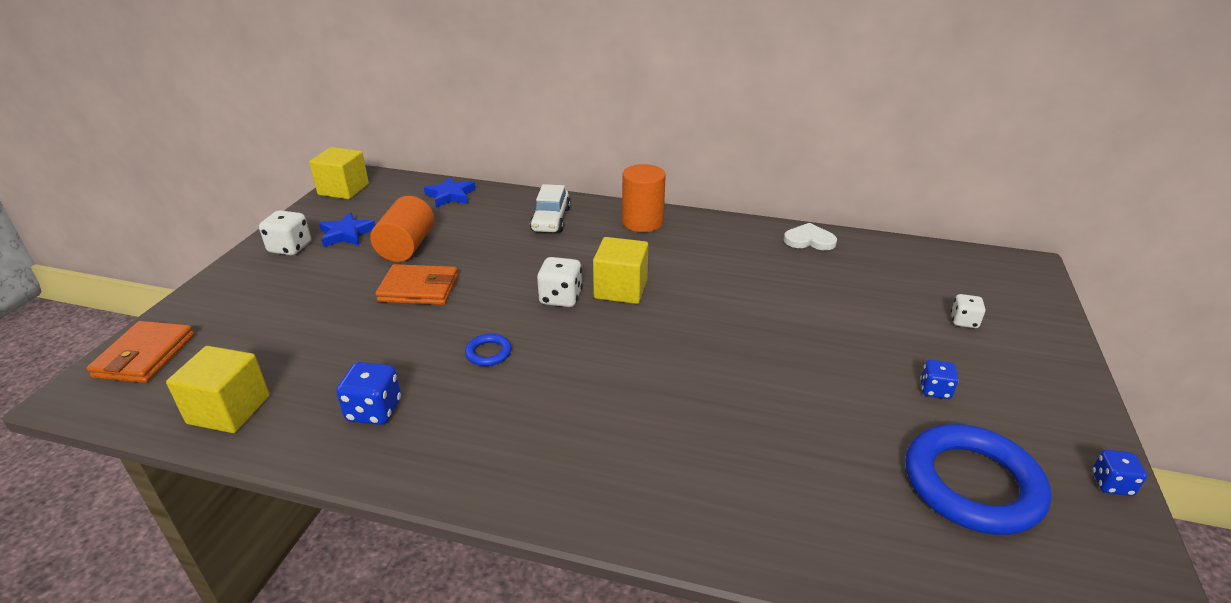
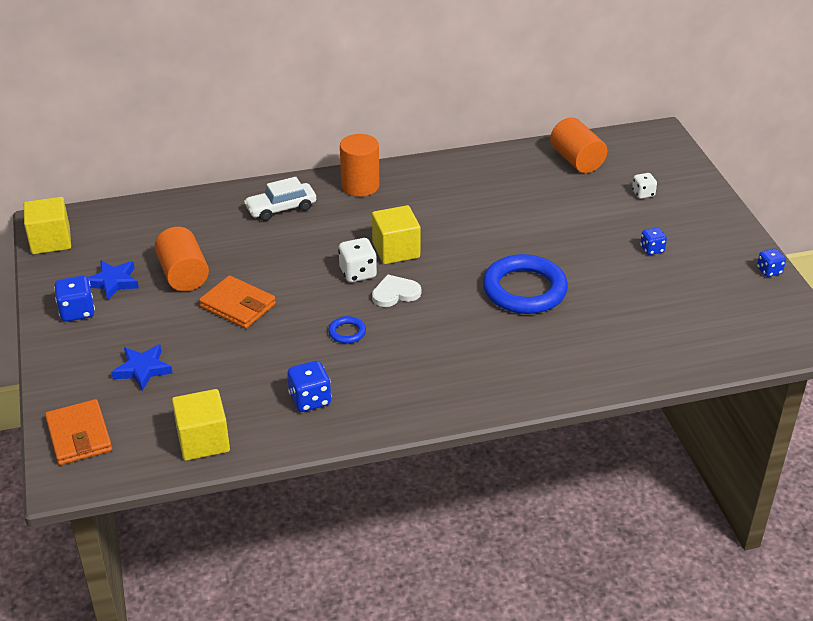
camera: 30 degrees left, 5 degrees up
white dice [259,210,311,255] -> blue dice [54,276,95,322]
orange wallet [376,264,458,305] -> orange wallet turned 60 degrees clockwise [199,275,276,329]
blue star [424,177,475,207] -> blue star moved to [111,344,173,391]
white car [530,184,571,232] -> white car turned 90 degrees clockwise [244,177,316,221]
white heart [784,223,837,250] -> white heart moved to [372,274,421,307]
blue ring [905,424,1051,535] -> blue ring moved to [483,254,568,314]
none -> orange cylinder [550,117,607,173]

